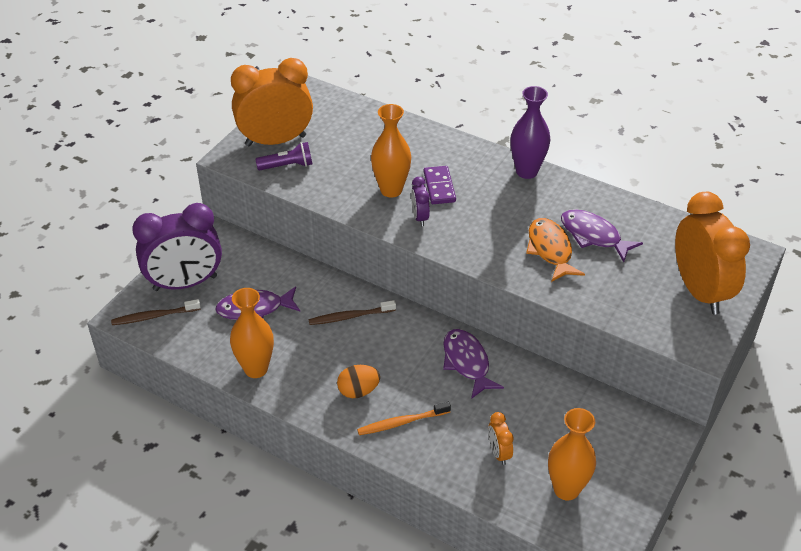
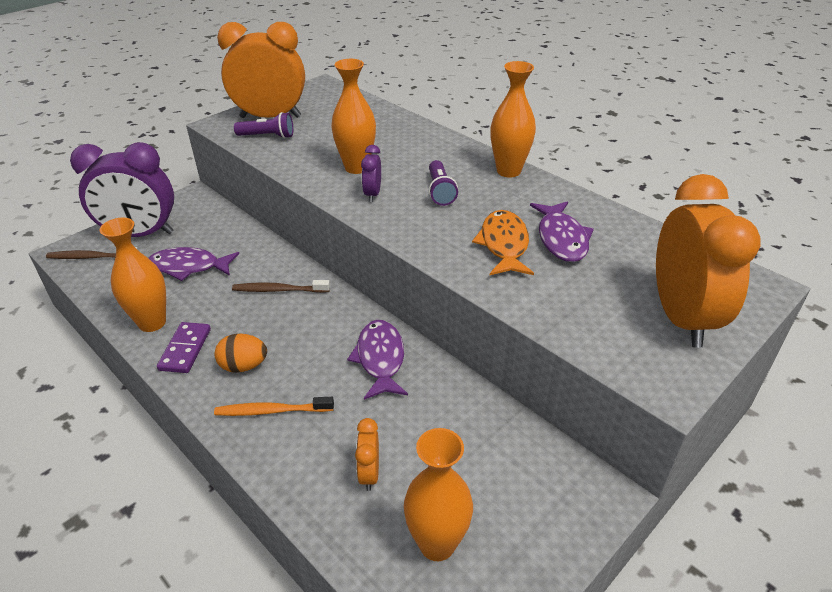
camera: 15 degrees right, 5 degrees down
purple domino [424,166,456,204] -> purple domino moved to [157,322,211,373]
purple vase [510,86,550,179] -> orange vase [490,61,536,178]
purple fish [561,209,643,262] -> purple fish turned 150 degrees counterclockwise [530,201,594,262]
none -> purple flashlight [429,160,458,206]

